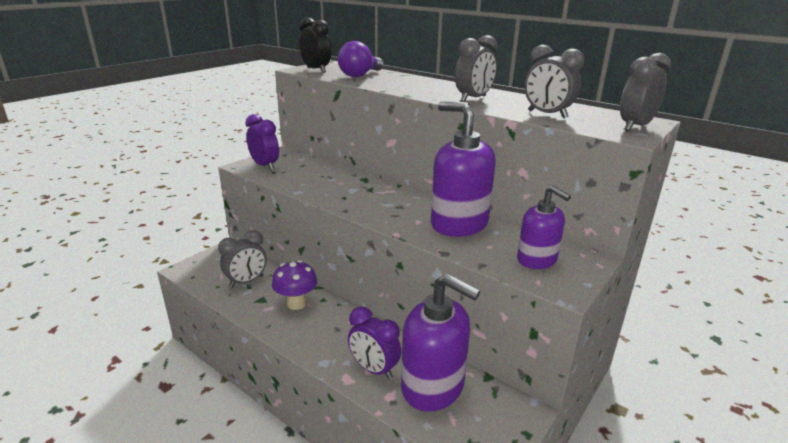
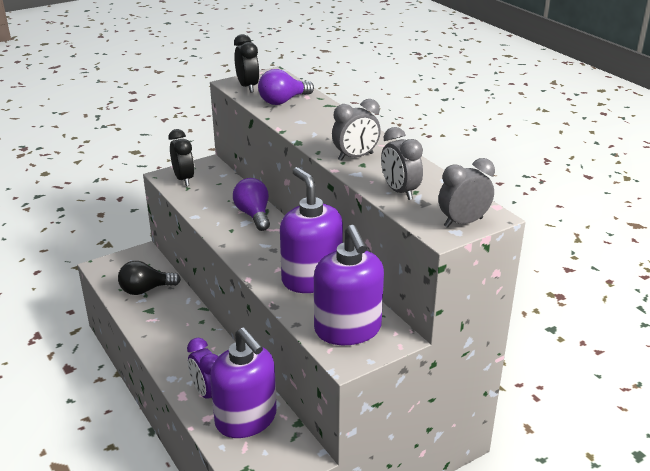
camera: 20 degrees right, 5 degrees up
grey clock [218,230,267,288] -> black light bulb [118,261,181,295]
purple clock [245,114,279,171] -> black clock [168,129,195,186]
purple mushroom [272,260,317,310] -> none
purple soap dispenser [517,185,571,269] -> purple soap dispenser [314,225,384,345], size x1.67
none -> purple light bulb [233,178,270,231]

